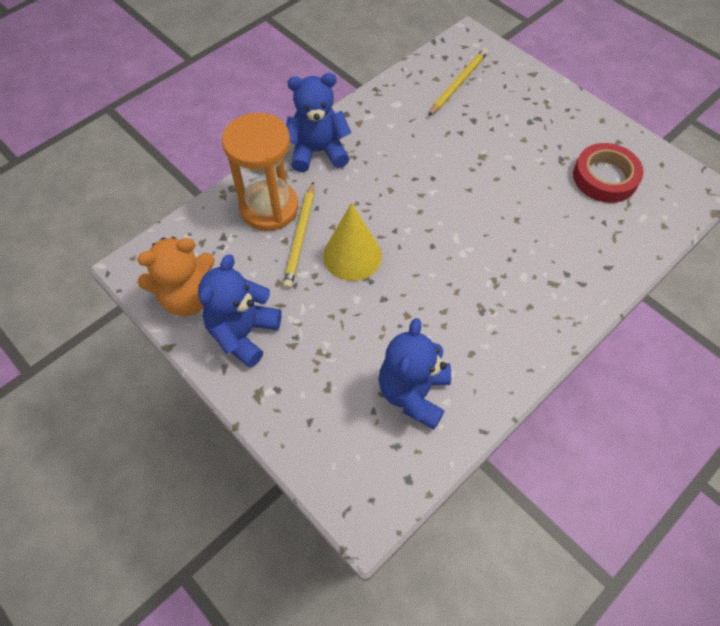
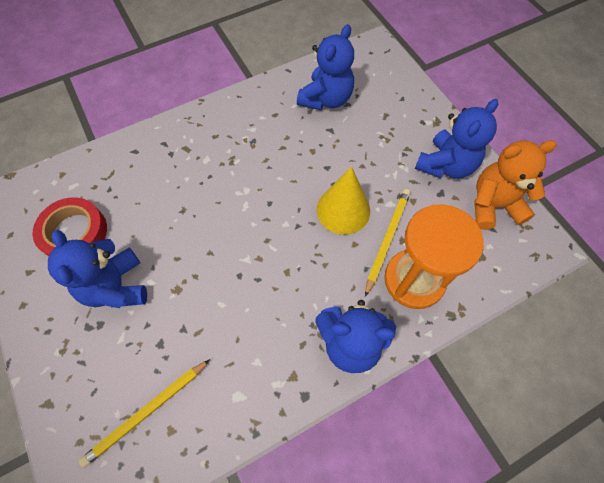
camera: 165 degrees left, 5 degrees up
none -> blue teddy bear [48,230,147,308]

